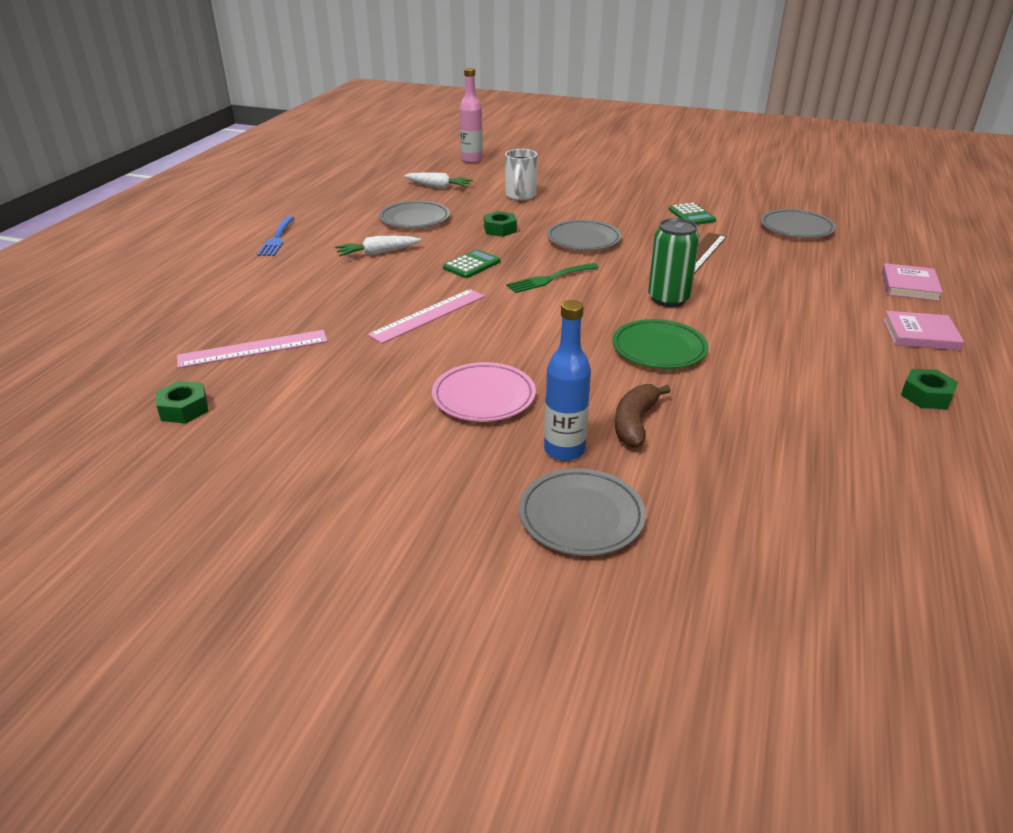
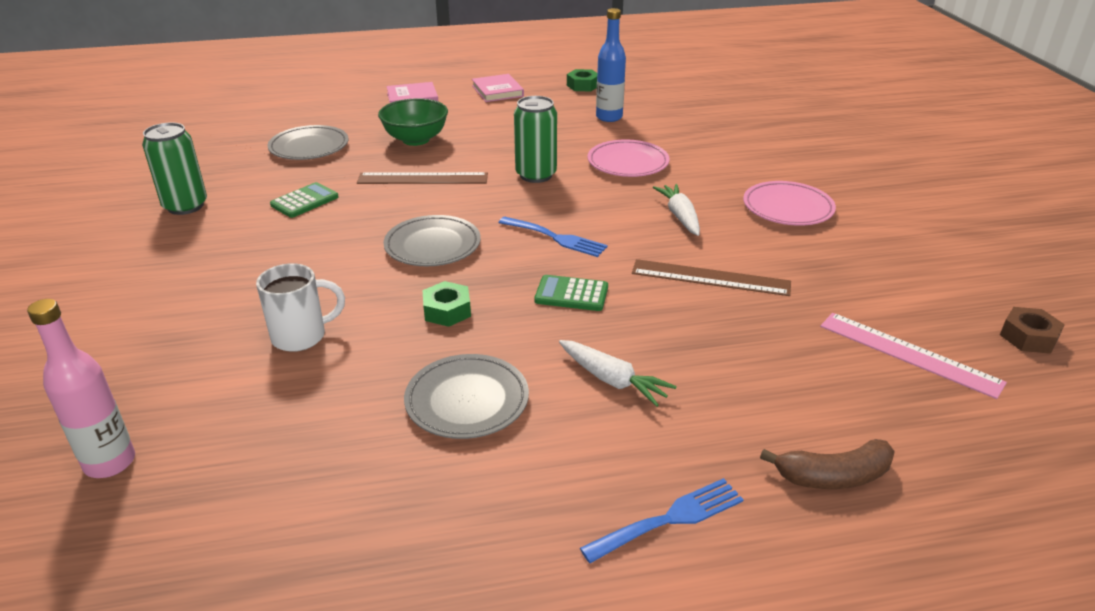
camera: 120 degrees left, 0 degrees up
green nut [156,381,209,424] -> brown nut [1000,307,1065,354]
pink ruler [368,289,485,344] -> brown ruler [632,259,791,296]
white carrot [404,173,473,189] -> white carrot moved to [653,184,700,236]
green fork [506,263,599,293] -> blue fork [498,216,608,257]
grey plate [519,468,646,556] -> none
blue bottle [544,300,591,461] -> blue bottle moved to [596,8,626,122]
green plate [612,319,709,369] -> pink plate [588,140,670,177]
brown banana [615,384,671,448] -> brown banana moved to [760,439,895,489]
none -> green can [142,122,207,215]
none -> green bowl [378,98,448,146]

